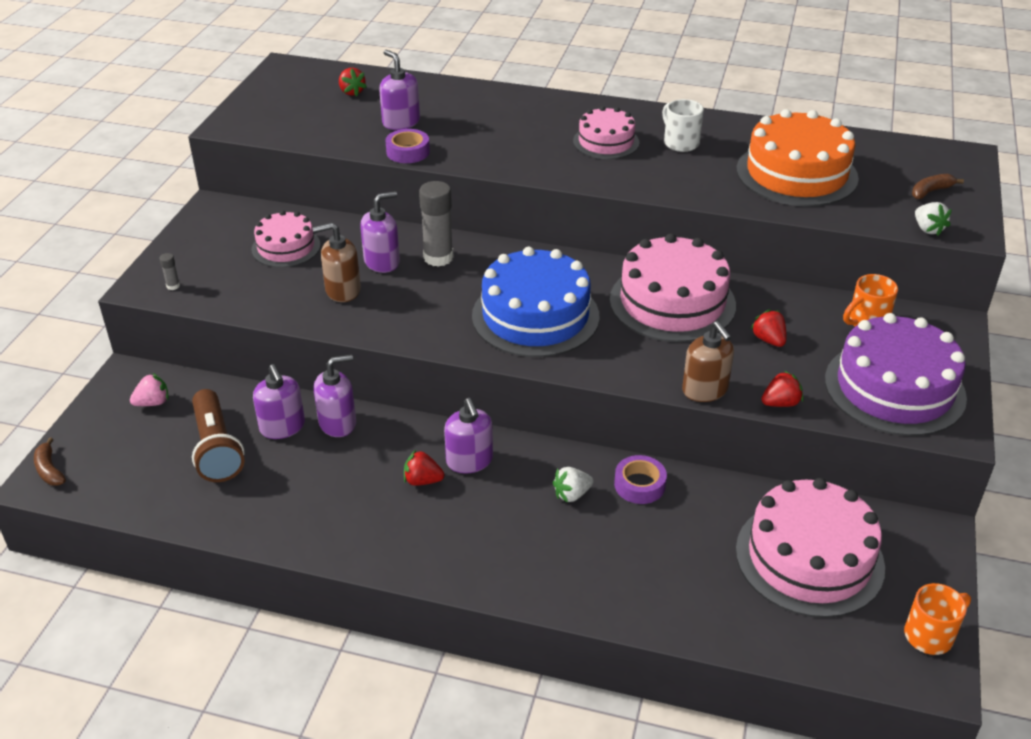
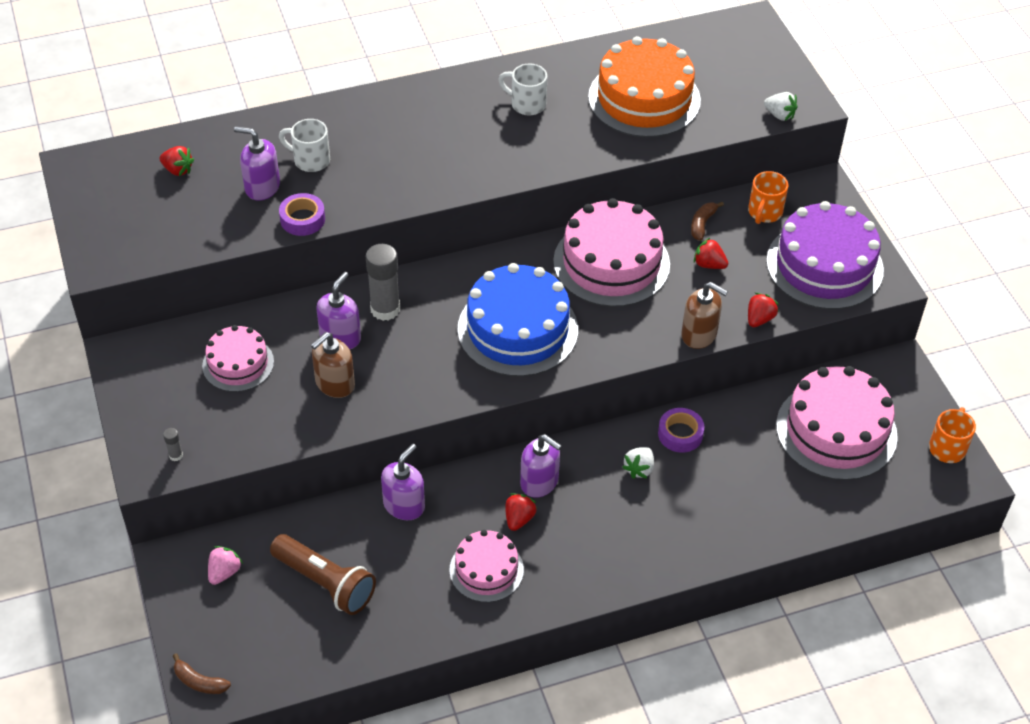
camera: 35 degrees left, 10 degrees up
purple soap dispenser [253,364,305,439] -> none
red strawberry [404,450,445,486] -> red strawberry turned 135 degrees clockwise [505,493,537,531]
pink cake [573,106,639,159] -> pink cake moved to [449,530,524,602]
brown banana [912,174,964,199] -> brown banana moved to [691,202,724,241]
none -> white mug [279,119,330,172]

